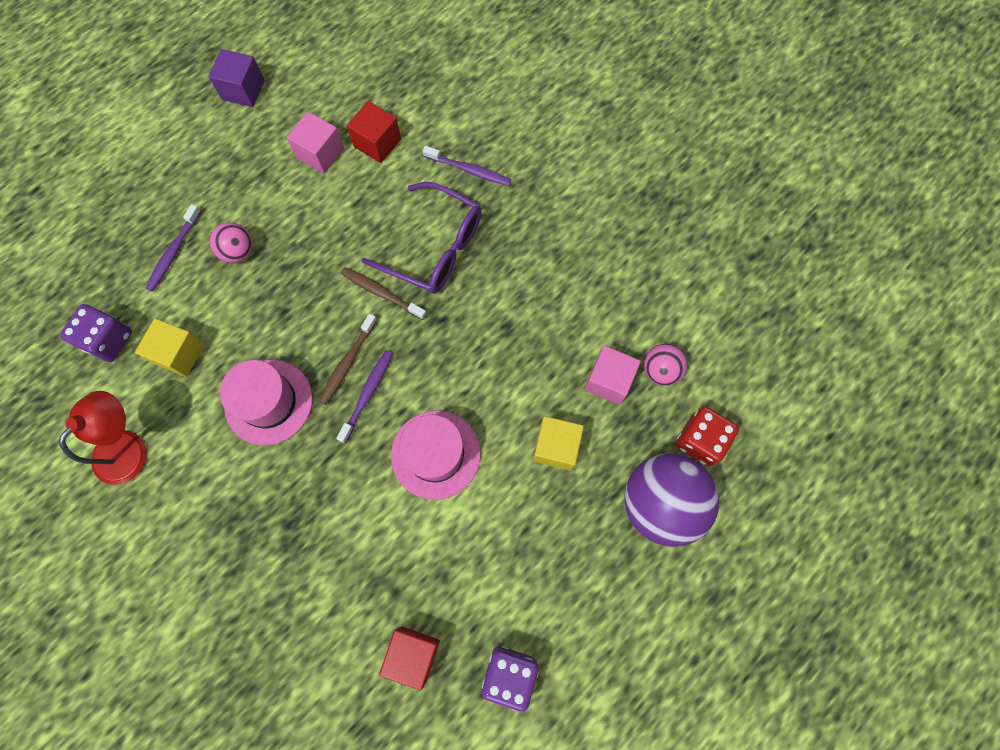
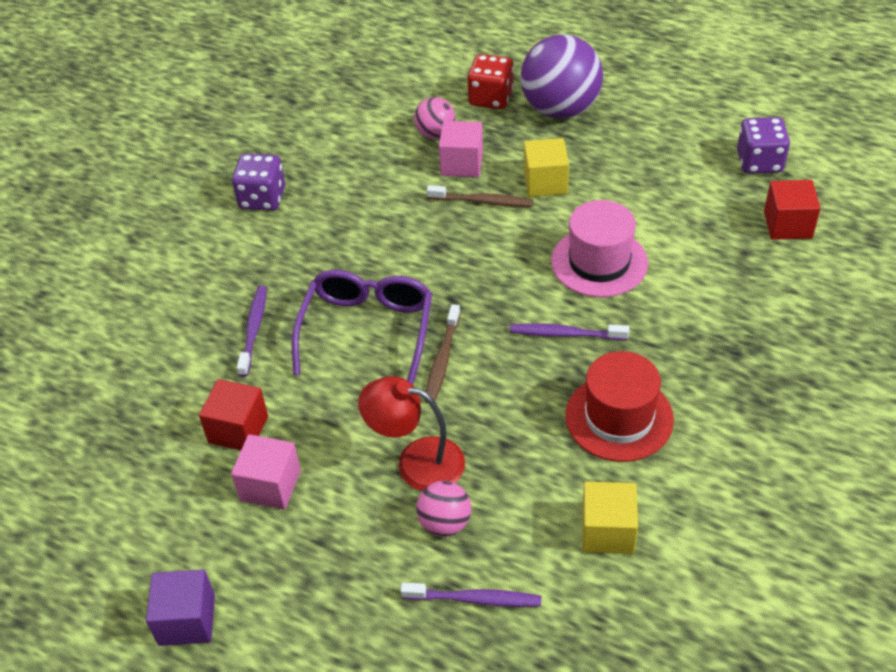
camera: 105 degrees left, 25 degrees down
red lamp [59,391,147,485] -> red lamp moved to [358,376,465,491]
purple dice [60,304,132,362] -> purple dice moved to [232,154,285,211]
pink hat [220,360,313,445] -> red hat [565,351,674,462]
brown toothbrush [319,313,377,405] -> brown toothbrush moved to [427,185,533,207]

